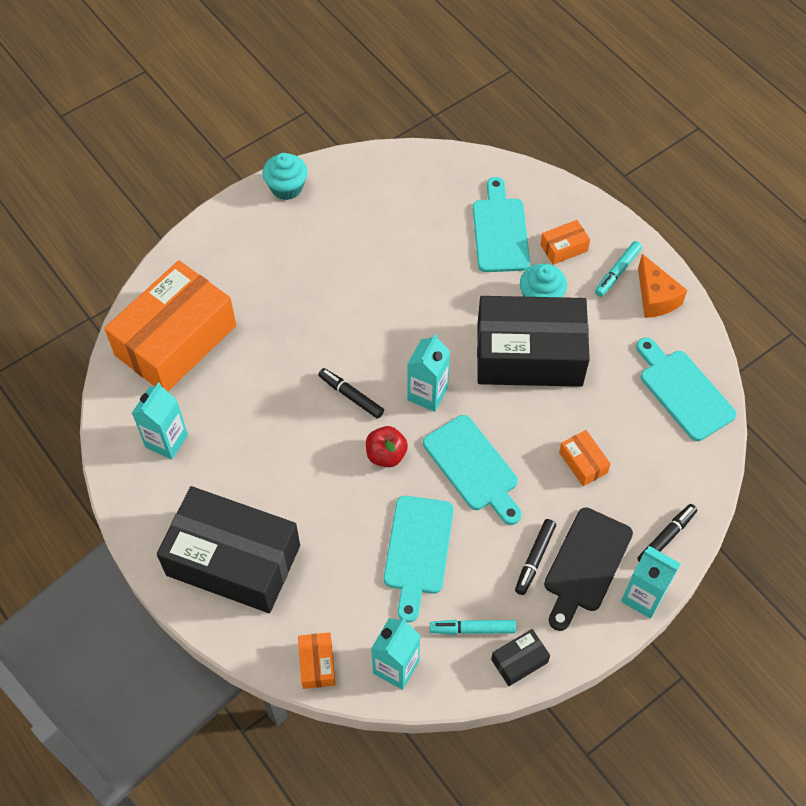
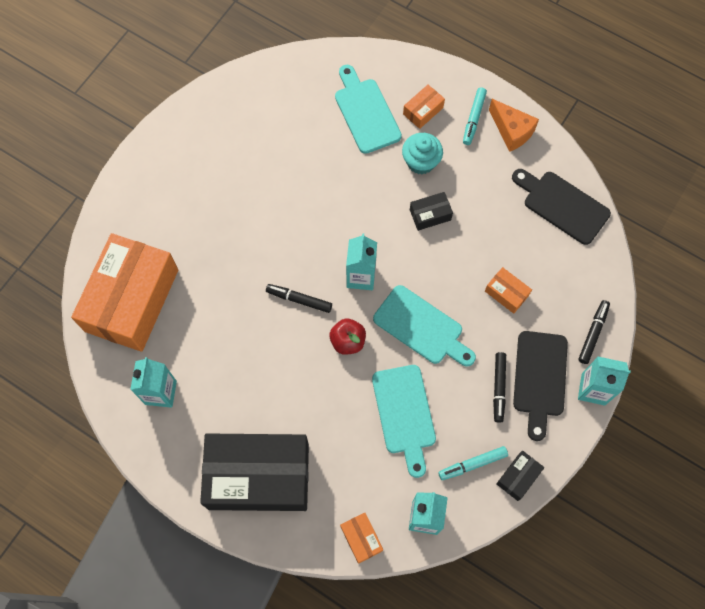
camera: 20 degrees left, 10 degrees up
turquoise cupcake [263,153,307,200] -> none
black box [477,296,590,387] -> black box [410,192,453,231], size x0.40
turquoise cutting board [636,337,736,441] -> black cutting board [512,169,611,245]

